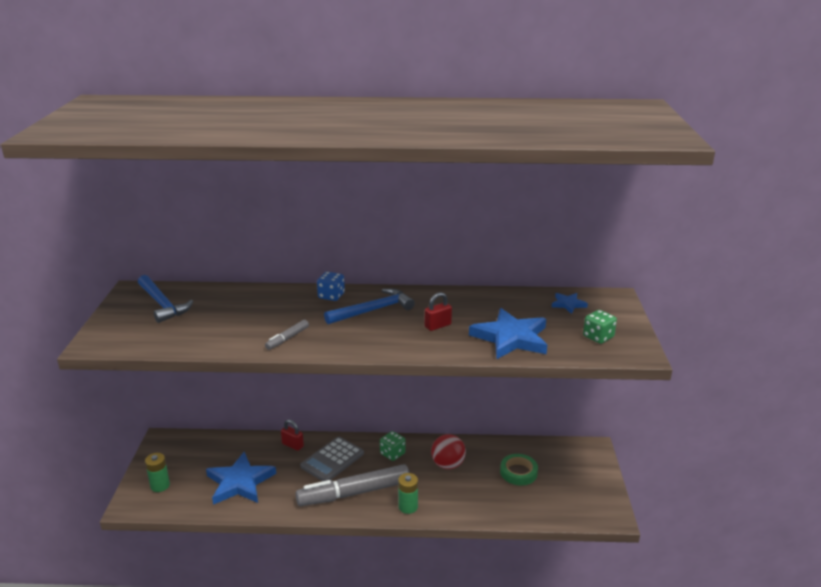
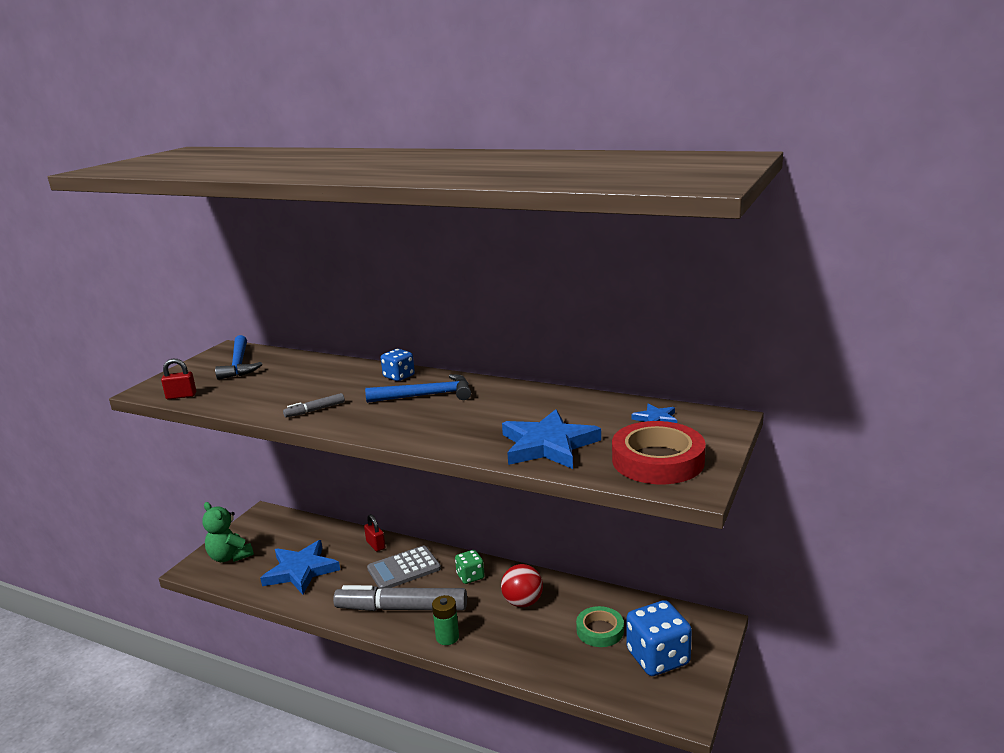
camera: 25 degrees right, 5 degrees down
green battery [145,453,170,492] -> green teddy bear [202,502,254,562]
red padlock [425,292,452,331] -> red padlock moved to [161,359,196,399]
green dice [583,310,617,344] -> red tape [612,421,706,484]
none -> blue dice [627,600,692,676]

